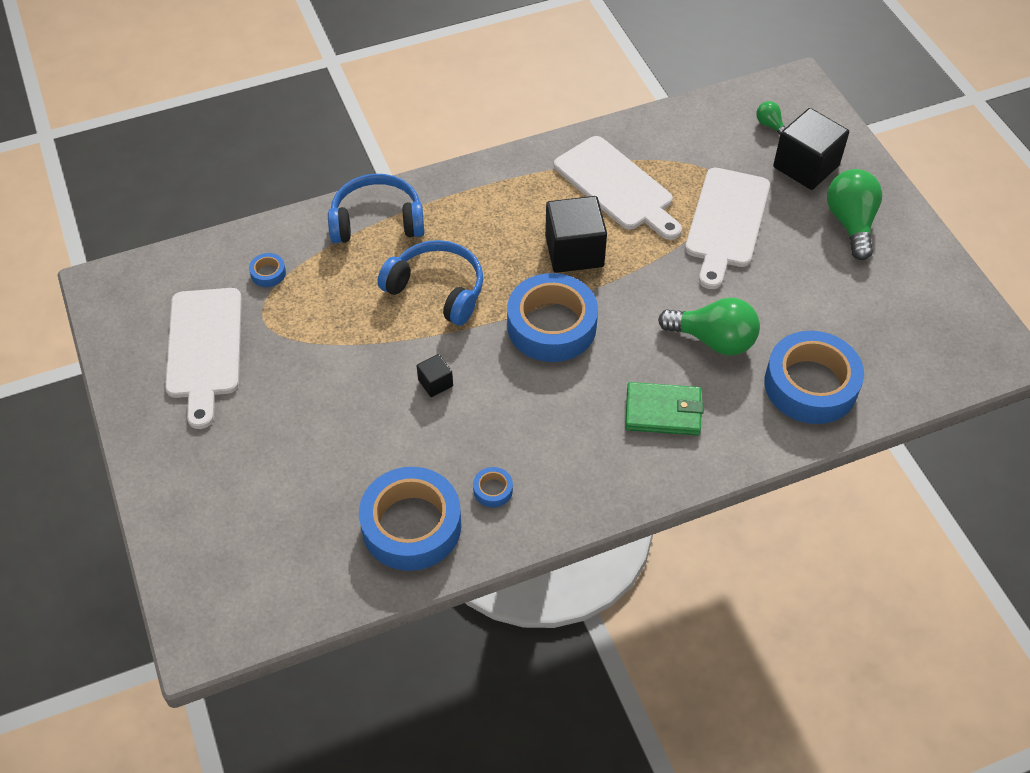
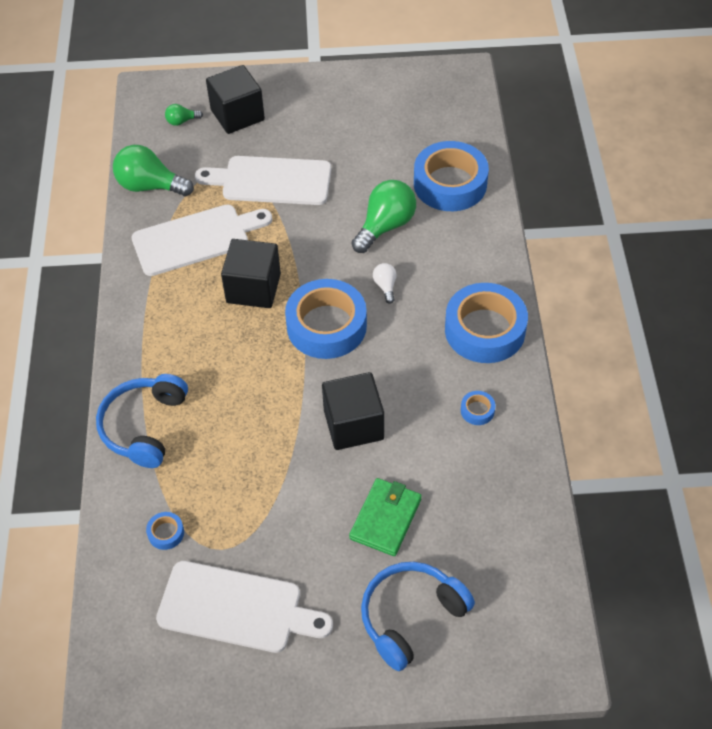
camera: 70 degrees left, 0 degrees up
blue tape [359,467,461,571] -> blue tape moved to [445,283,528,363]
blue headphones [377,240,484,326] -> blue headphones moved to [361,562,475,671]
black cube [417,354,453,397] -> black cube [322,372,384,450], size x2.09
green wallet [625,382,704,436] -> green wallet moved to [349,478,422,556]
white cutting board [685,168,770,289] -> white cutting board turned 150 degrees clockwise [195,156,331,205]
green light bulb [827,169,882,260] -> green light bulb moved to [113,145,194,196]
none -> white light bulb [373,263,396,304]

